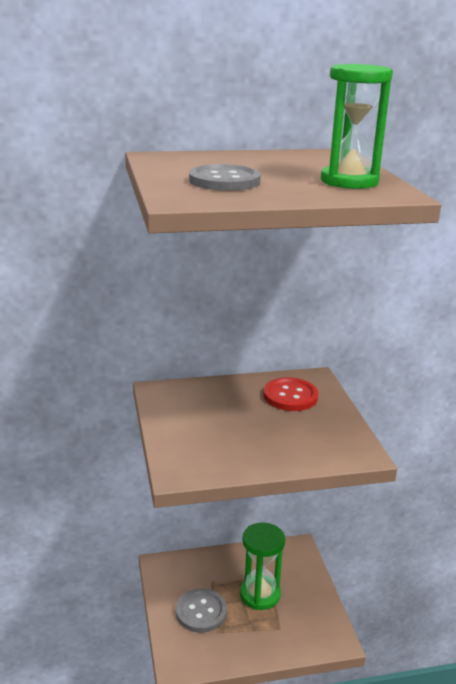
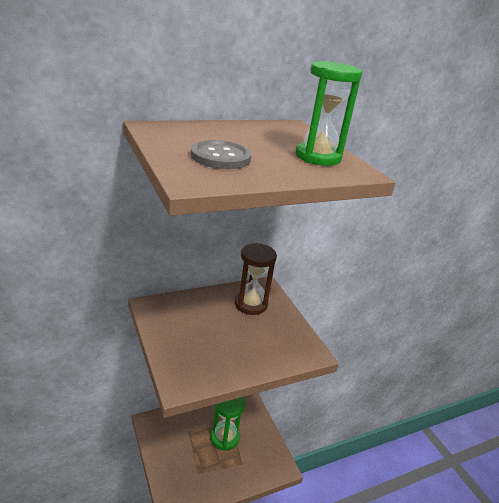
camera: 15 degrees left, 5 degrees up
grey button [176,588,227,633] -> none
red button [263,377,318,411] -> brown hourglass [235,243,277,315]

